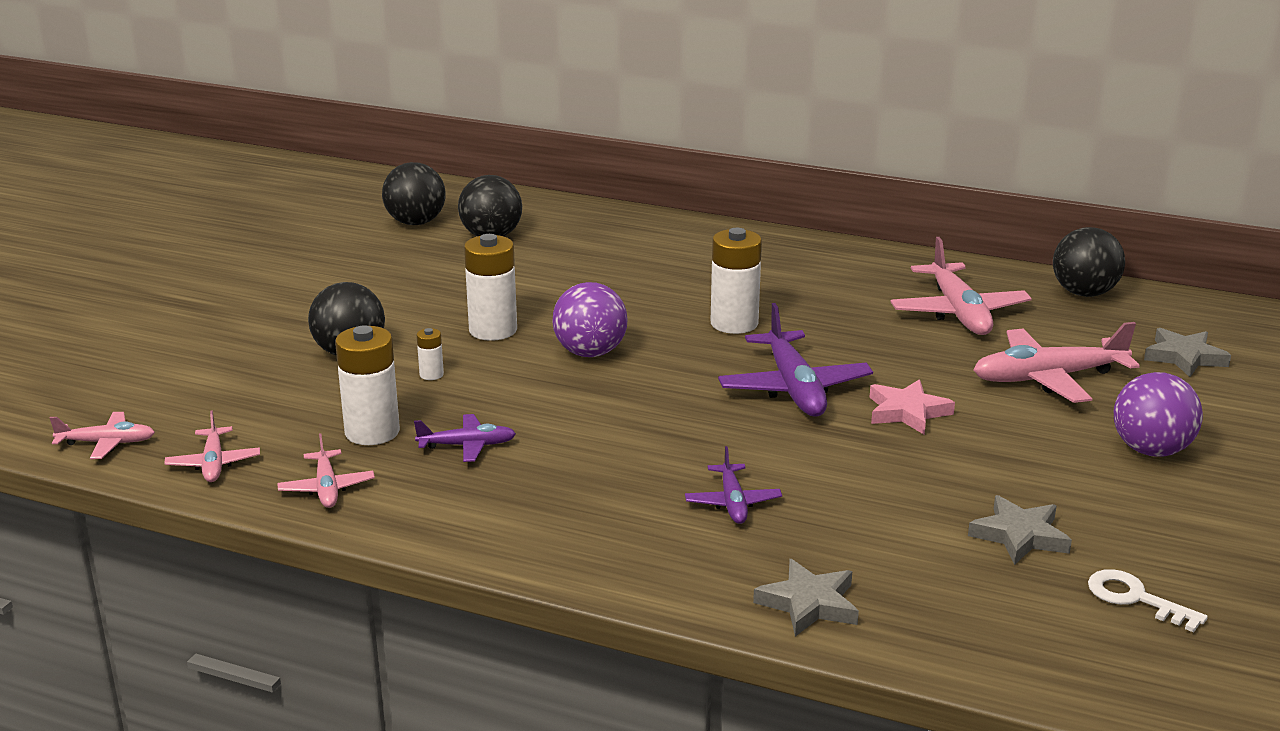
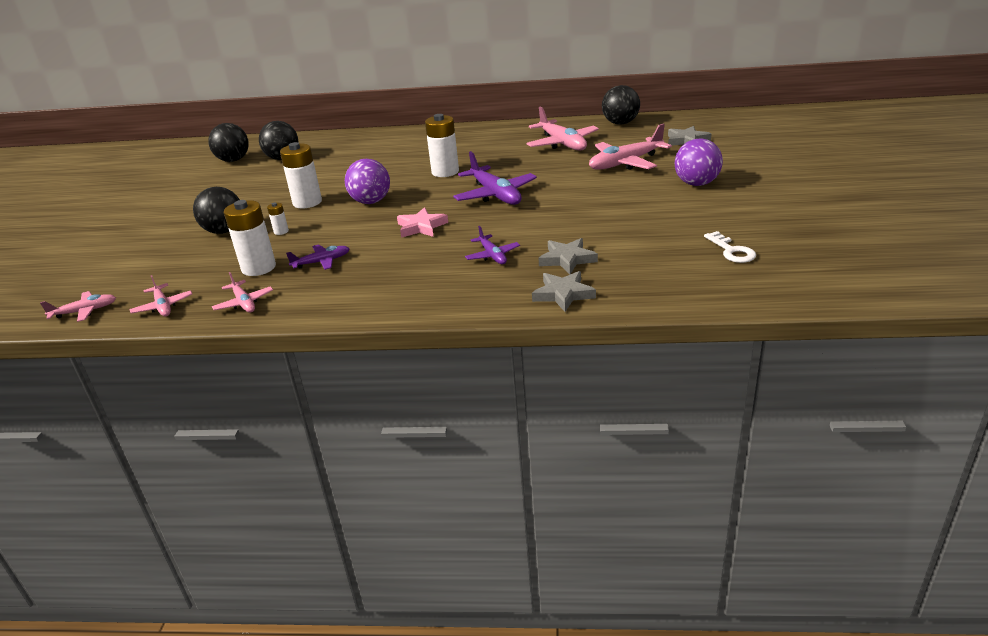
camera: 15 degrees left, 5 degrees up
pink star [869,379,955,435] -> pink star moved to [397,207,448,238]
grey star [968,495,1072,565] -> grey star moved to [539,238,598,274]
white key [1088,569,1208,632] -> white key turned 135 degrees counterclockwise [704,231,756,263]

